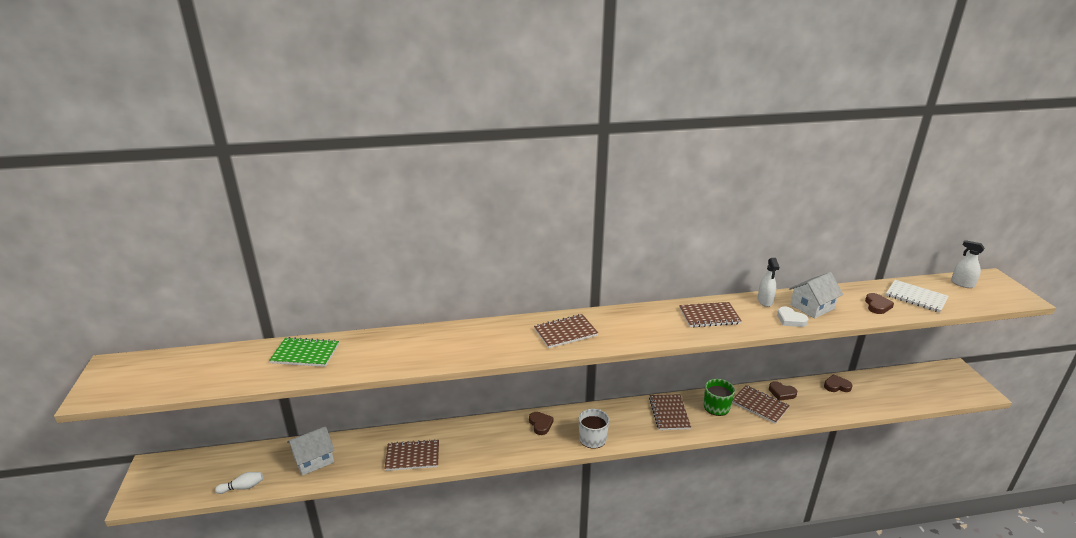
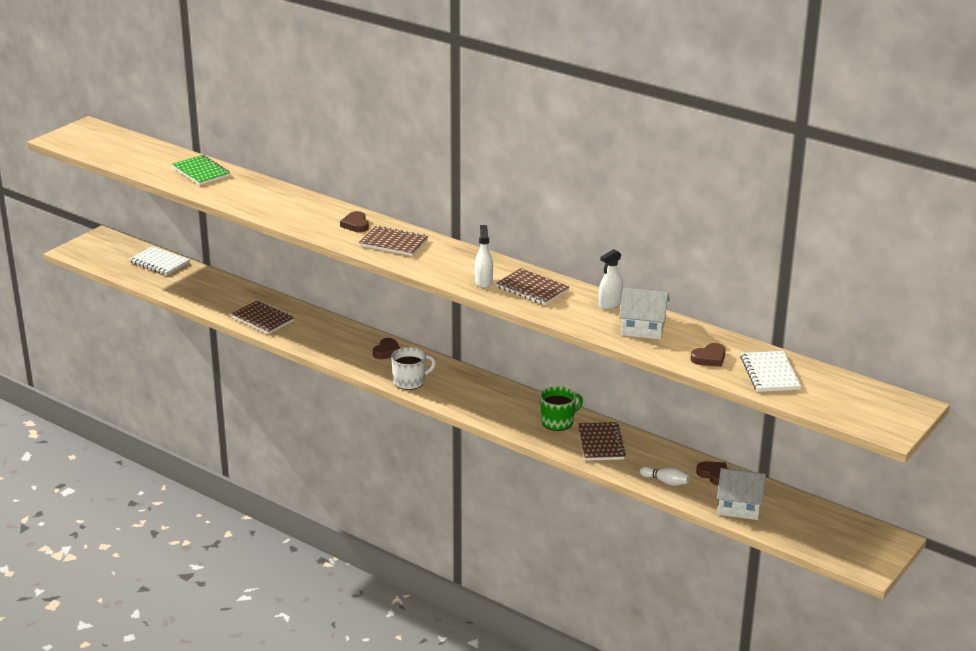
camera: 45 degrees right, 0 degrees up
white bowling pin [215,472,263,494] -> white bowling pin moved to [640,466,690,486]
white house [287,426,335,476] -> white house moved to [717,468,766,520]
brown notebook [649,394,691,430] -> none
brown heart [769,381,797,401] -> brown heart moved to [340,211,369,232]
white heart [777,307,808,327] -> none
white spray bottle [951,240,985,288] -> white spray bottle moved to [475,225,493,288]
none -> white notebook [129,246,189,275]

